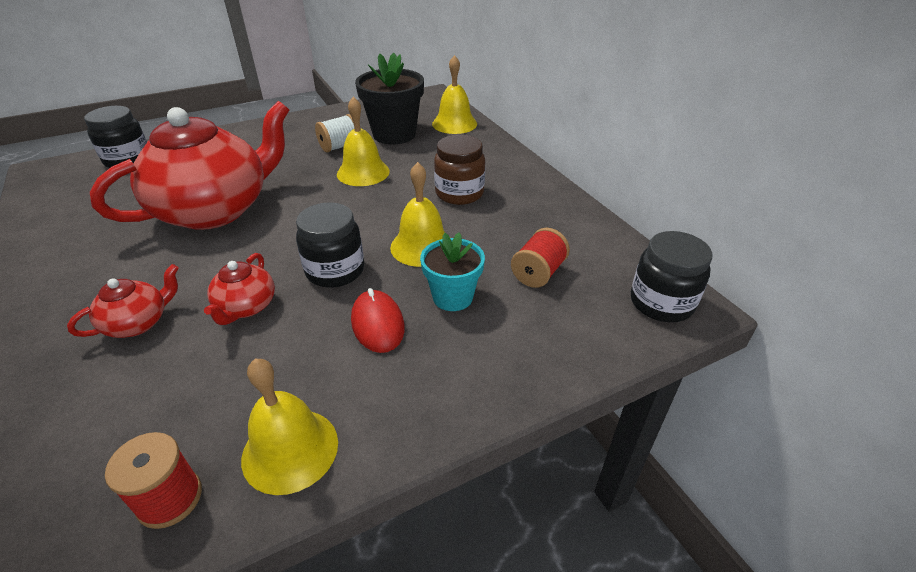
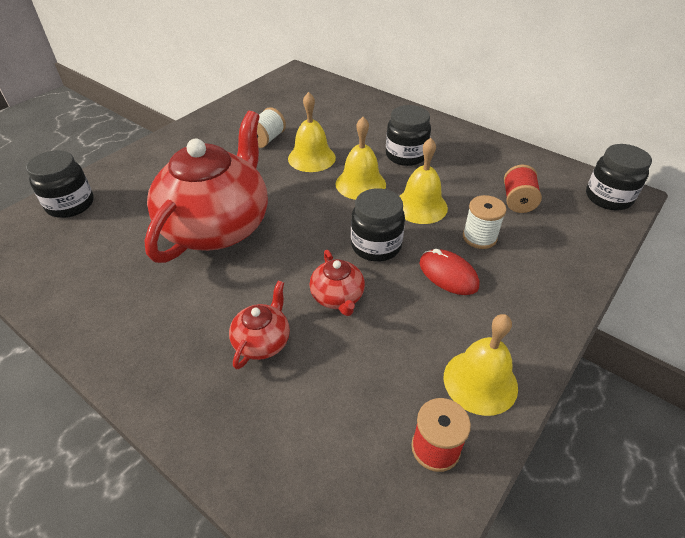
camera: 25 degrees left, 5 degrees up
black flower pot [355,53,424,145] -> none
turquoise flower pot [420,232,485,311] -> white spool [463,195,507,249]
yellow bell [432,55,477,134] -> yellow bell moved to [335,117,386,200]
brown jar [434,135,485,205] -> black jar [386,105,431,166]

